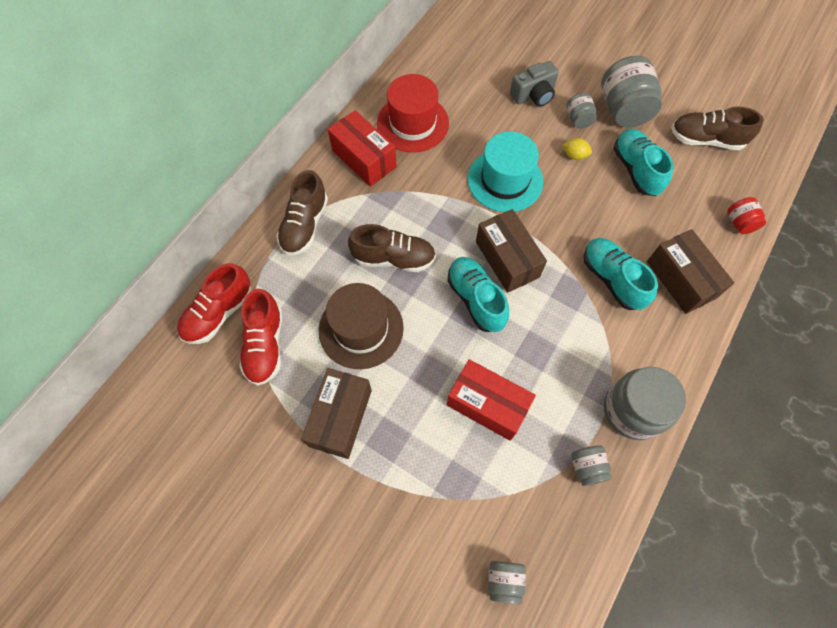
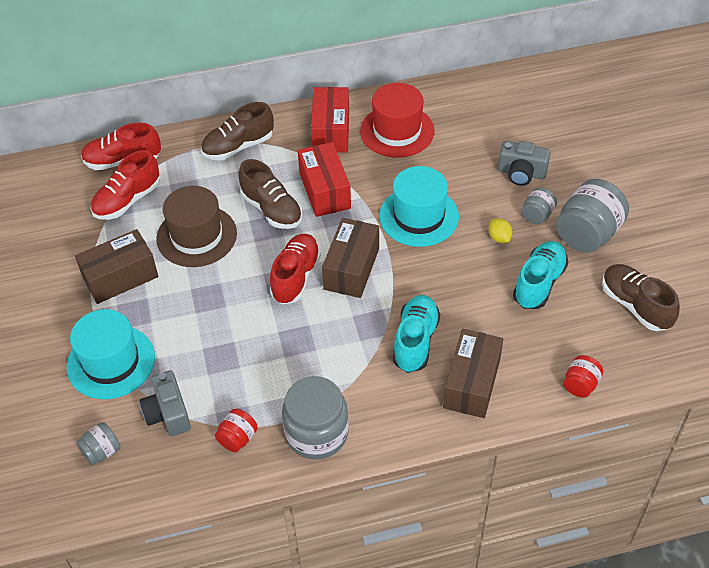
camera: 45 degrees right, 15 degrees down
turquoise shoe [447,257,509,332] -> red shoe [270,234,321,304]
red box [447,359,536,441] -> red box moved to [298,142,351,217]
grey jar [571,446,612,486] -> red jar [215,409,258,452]
none -> turquoise hat [67,309,155,399]
none -> grey camera [140,370,191,436]

